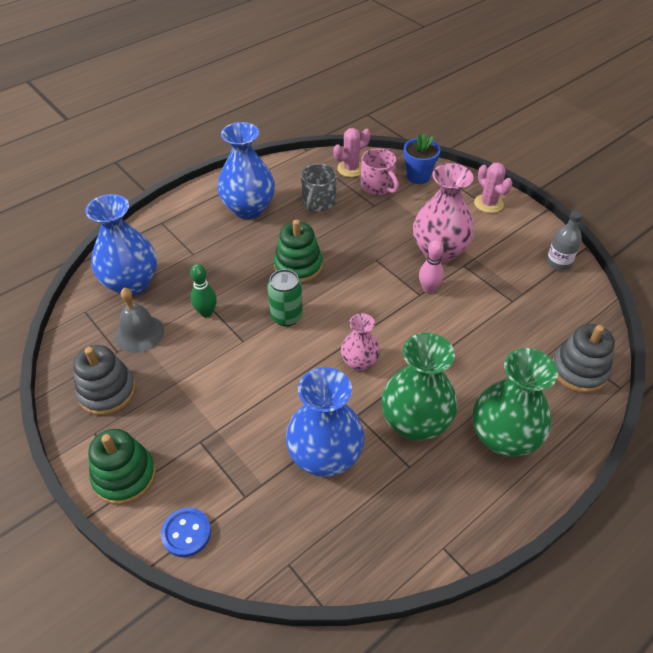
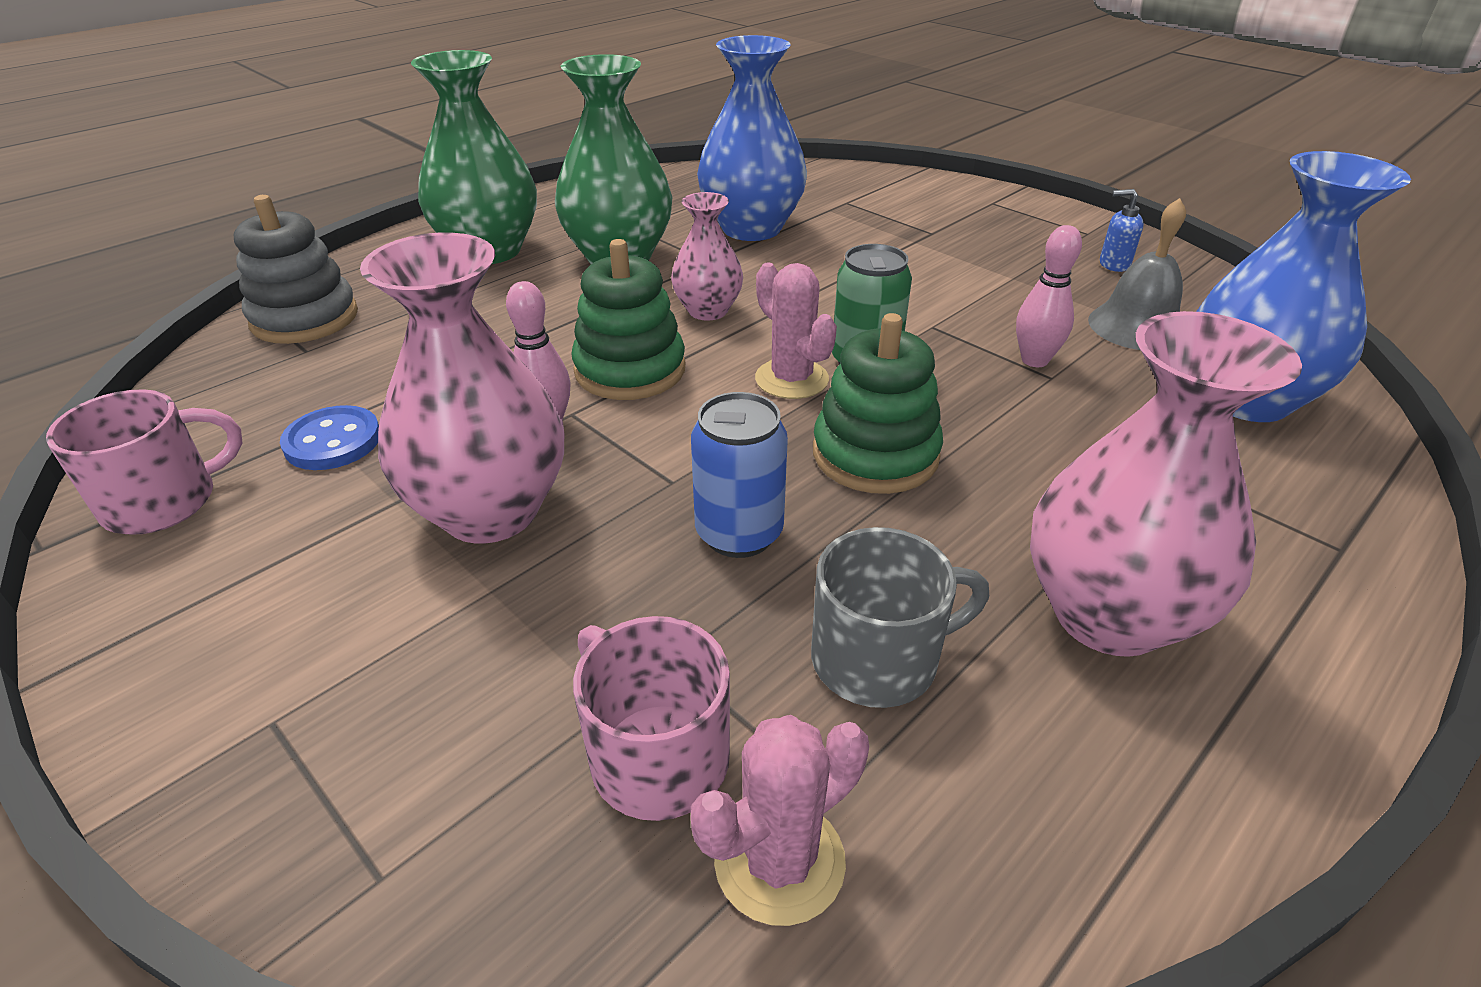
camera: 175 degrees right, 10 degrees down
grey stacking toy [73,345,136,415] -> blue soap dispenser [1100,189,1144,272]
green stacking toy [88,429,156,505] -> green stacking toy moved to [571,239,685,400]
blue button [161,508,211,557] -> blue button moved to [280,405,379,470]
green bowling pin [190,264,217,317] -> pink bowling pin [1016,225,1082,367]
blue vase [217,122,275,219] -> pink vase [1030,311,1302,657]
grey mug [301,164,337,212] -> grey mug turned 60 degrees clockwise [811,527,989,708]
blue flower pot [404,133,440,184] -> none
pink cactus [474,162,512,213] -> pink cactus moved to [755,263,837,399]
grey bottle [546,210,583,271] -> pink mug [46,389,242,535]
none -> blue can [691,392,788,558]

